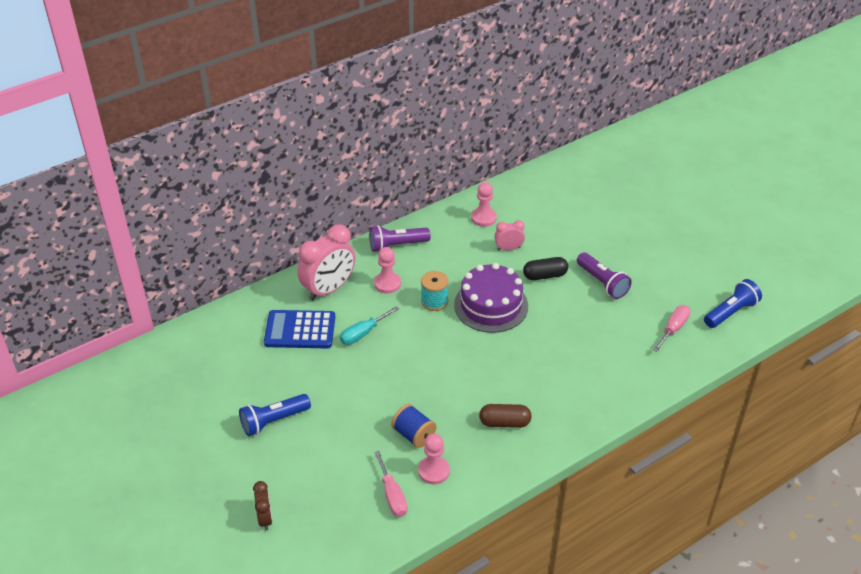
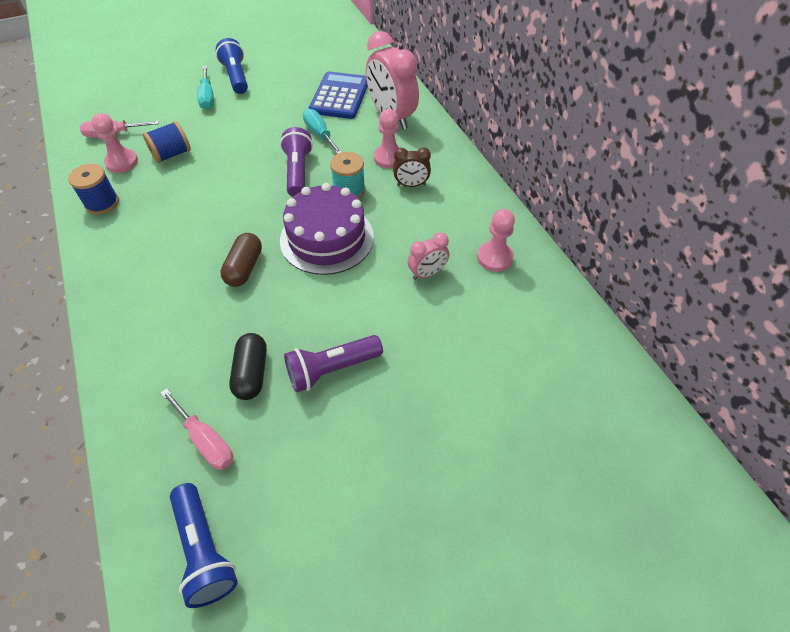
camera: 100 degrees right, 10 degrees up
brown clock [253,481,272,530] -> brown clock moved to [393,147,431,187]
purple flashlight [369,225,431,252] -> purple flashlight moved to [280,127,313,197]
brown capsule [479,404,532,428] -> brown capsule moved to [220,233,262,287]
pink clock [495,220,525,251] -> pink clock turned 60 degrees clockwise [408,232,449,280]
black capsule [523,257,568,280] -> black capsule moved to [229,333,267,400]
none -> blue spool [68,164,119,215]
none -> turquoise screwdriver [197,66,214,110]

